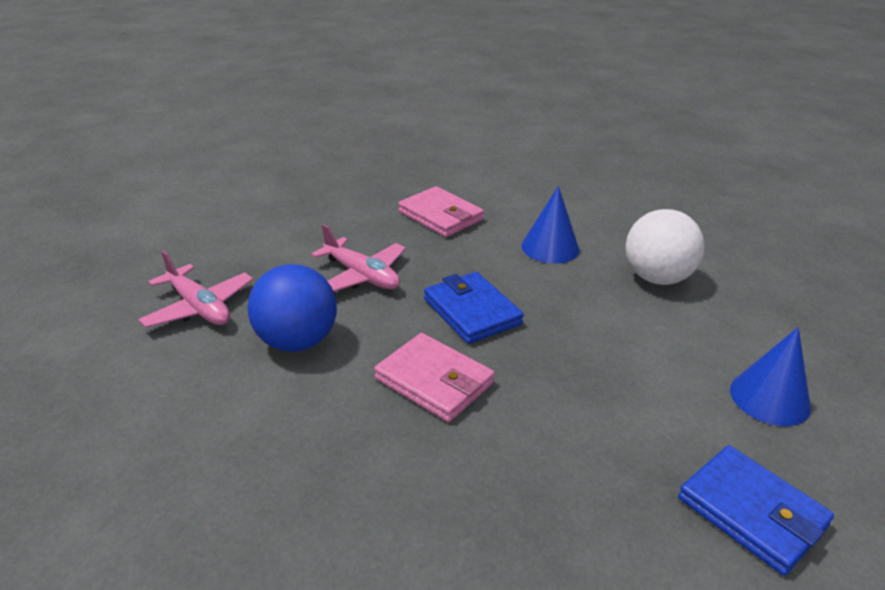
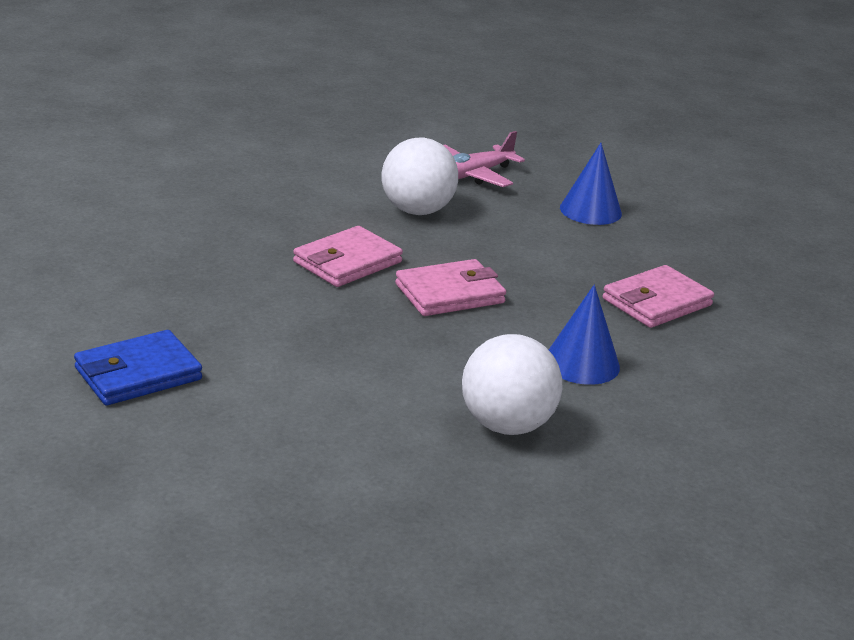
camera: 95 degrees right, 5 degrees down
blue ball [247,264,337,352] -> white ball [382,138,458,215]
pink plane [311,224,406,292] -> none
blue wallet [424,272,524,344] -> pink wallet [395,259,506,316]
blue cone [730,327,811,426] -> blue cone moved to [560,143,622,225]

